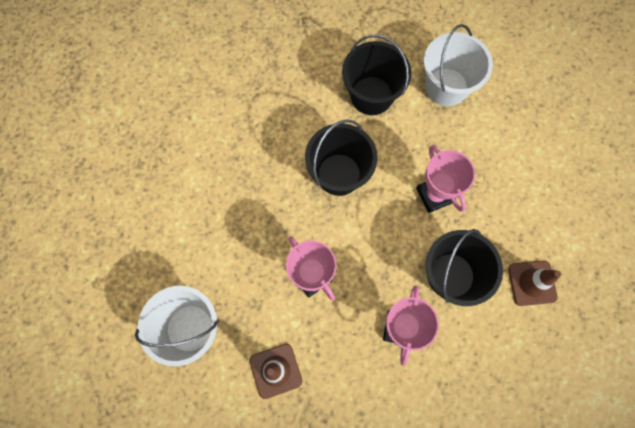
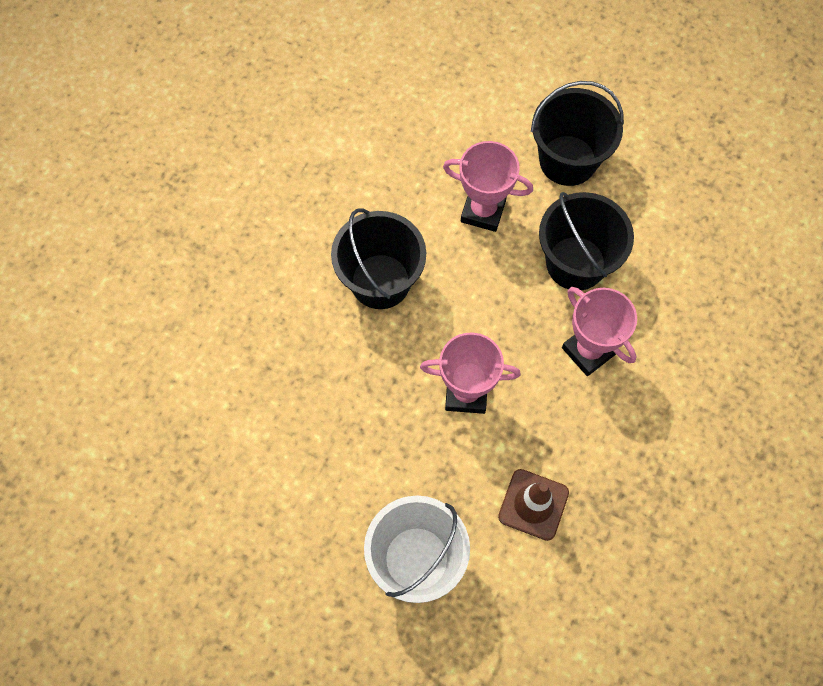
camera: 50 degrees left, 5 degrees down
black bucket [342,34,411,115] -> black bucket moved to [531,81,624,186]
white bucket [423,24,493,106] -> none
brown traffic cone [508,260,561,306] -> none

